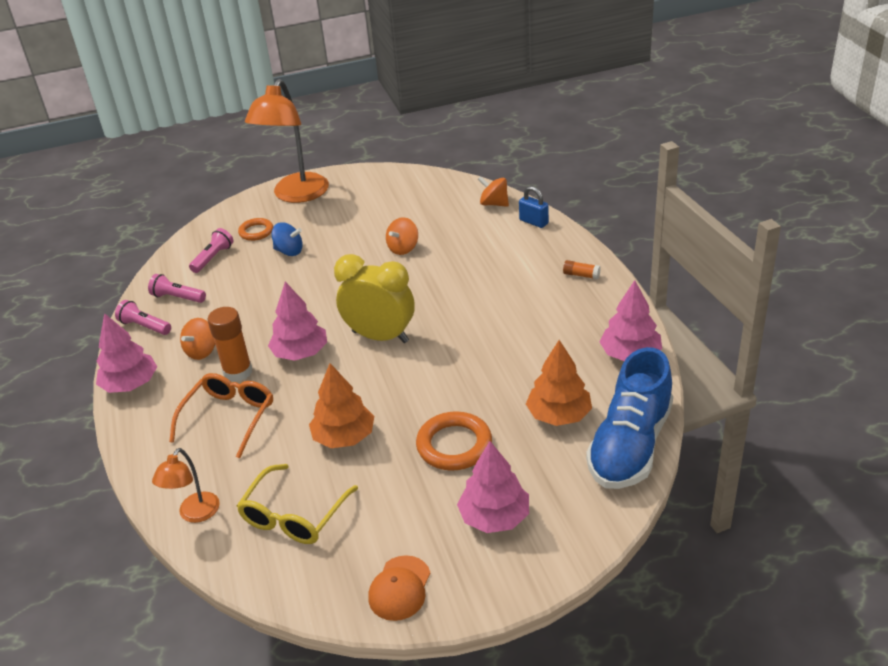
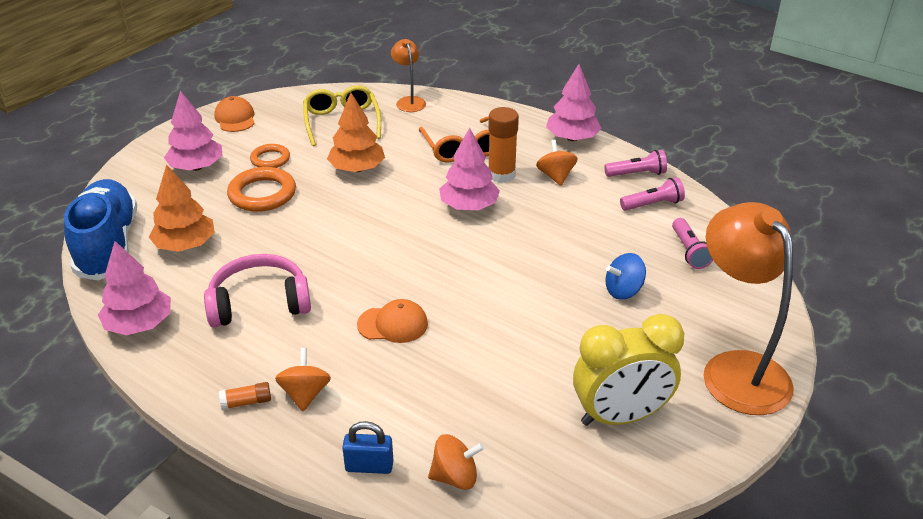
camera: 140 degrees right, 0 degrees up
orange ring [238,218,273,241] -> orange ring moved to [250,144,290,168]
yellow clock [334,254,415,343] -> yellow clock moved to [573,314,684,426]
orange spinning top [386,217,418,255] -> orange spinning top moved to [275,348,331,411]
none -> pink headphones [204,254,311,328]
none -> orange cap [357,299,428,343]

